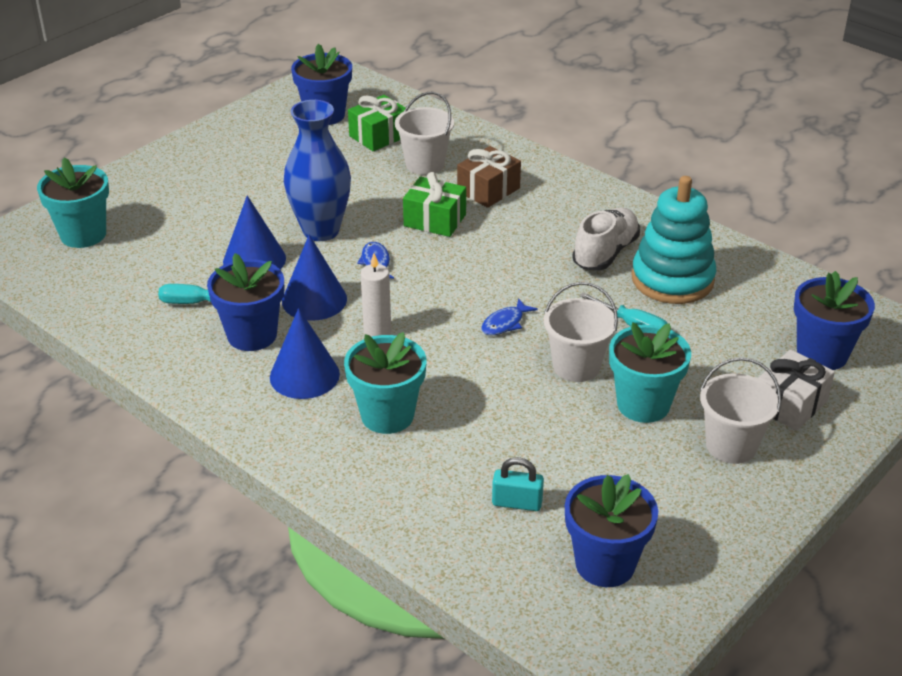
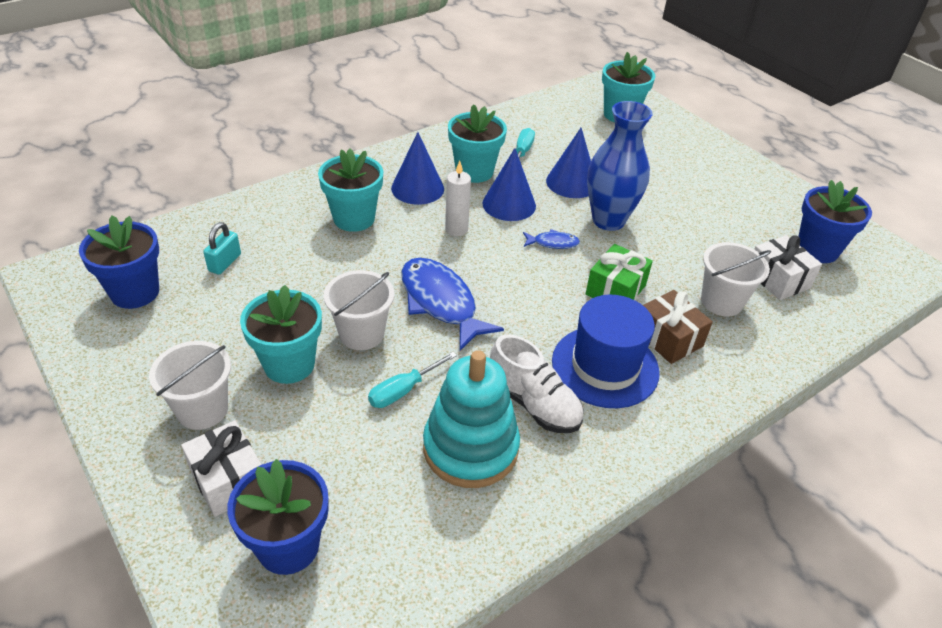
camera: 100 degrees right, 5 degrees up
blue flower pot [207,253,284,351] -> turquoise flower pot [448,104,507,183]
green gift [348,95,405,151] -> white gift [754,235,822,300]
blue fish [481,298,538,335] -> blue fish [401,258,504,351], size x2.12
none -> blue hat [552,295,660,408]

